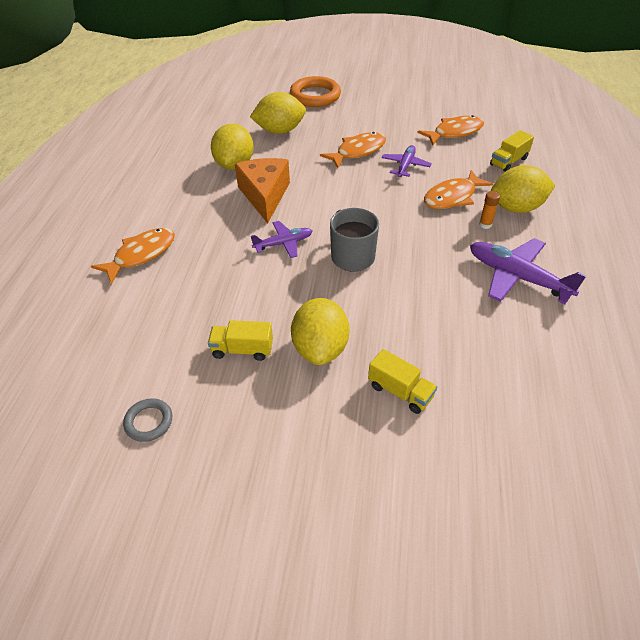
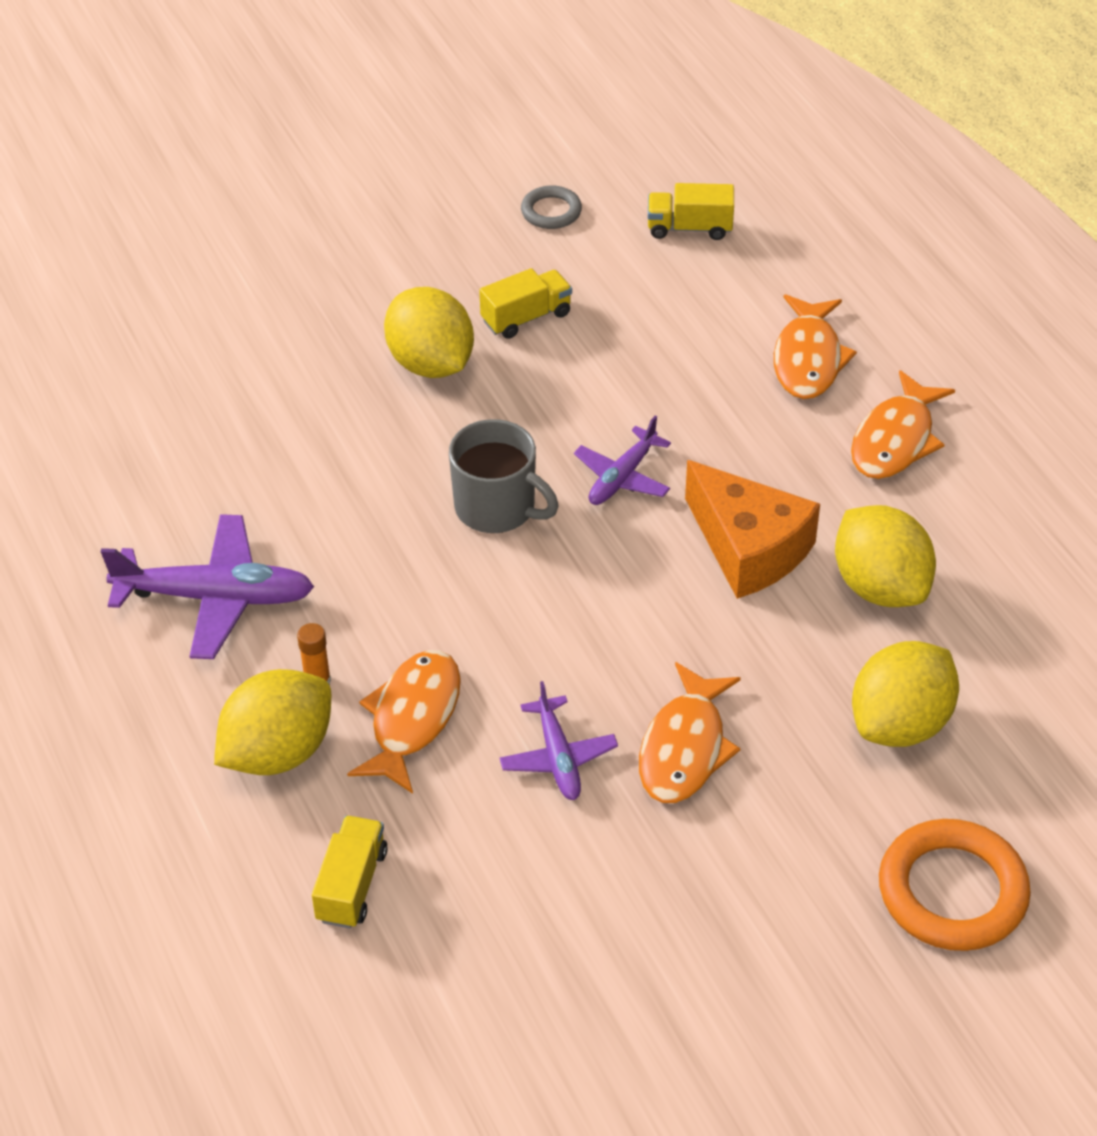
camera: 145 degrees right, 0 degrees up
yellow truck [368,349,437,414] -> yellow truck moved to [648,183,734,240]
orange fish [417,115,484,145] -> orange fish moved to [851,370,955,479]

